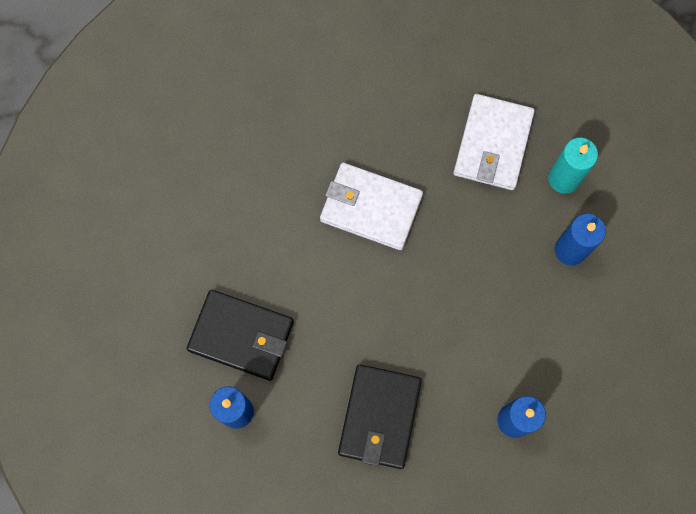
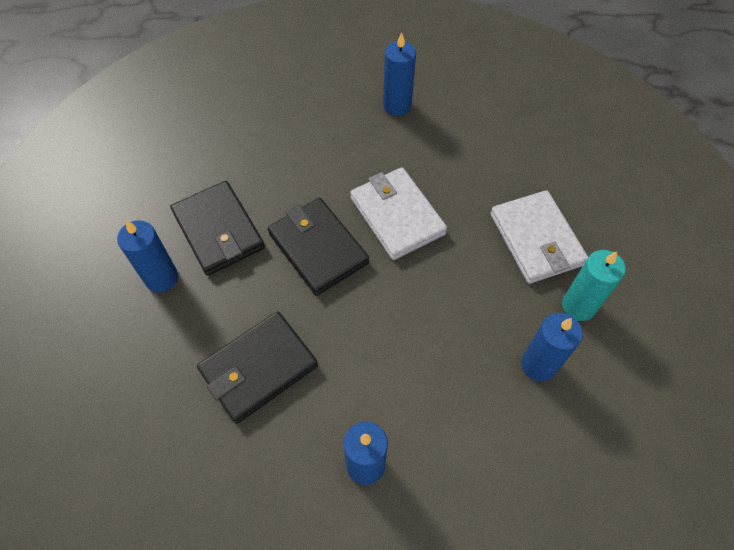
camera: 40 degrees right, 15 degrees down
white wallet [453,94,535,190] -> white wallet turned 75 degrees counterclockwise [490,190,588,284]
none -> black wallet [268,198,369,296]
none -> blue candle [383,32,416,116]

